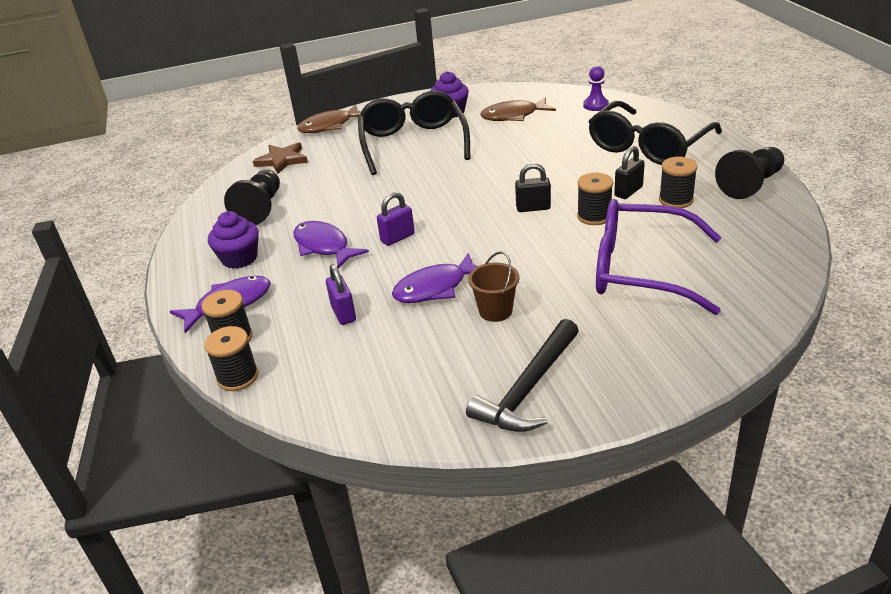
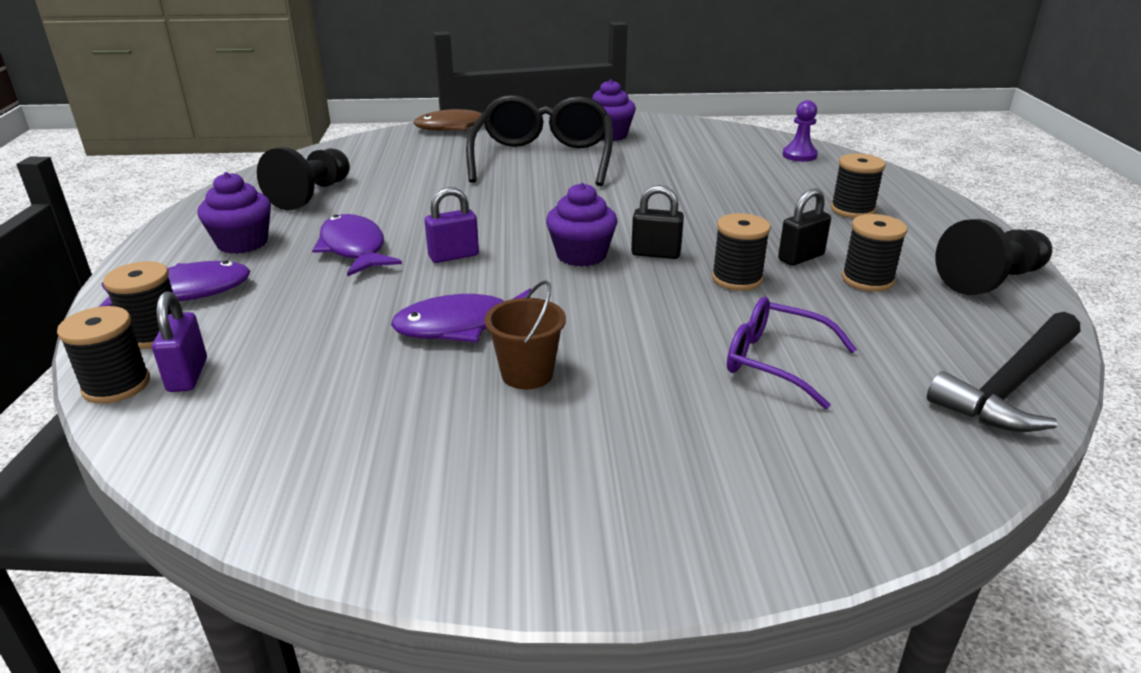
camera: 10 degrees right, 5 degrees down
brown star [253,142,308,174] -> none
purple padlock [326,264,356,325] -> purple padlock moved to [152,291,207,392]
black hammer [466,319,579,432] -> black hammer moved to [927,312,1080,432]
brown fish [481,97,556,121] -> none
black glasses [588,101,722,165] -> black spool [831,153,886,218]
purple glasses [596,199,721,315] -> purple glasses [727,297,857,409], size x0.56
none -> purple cupcake [546,183,617,267]

